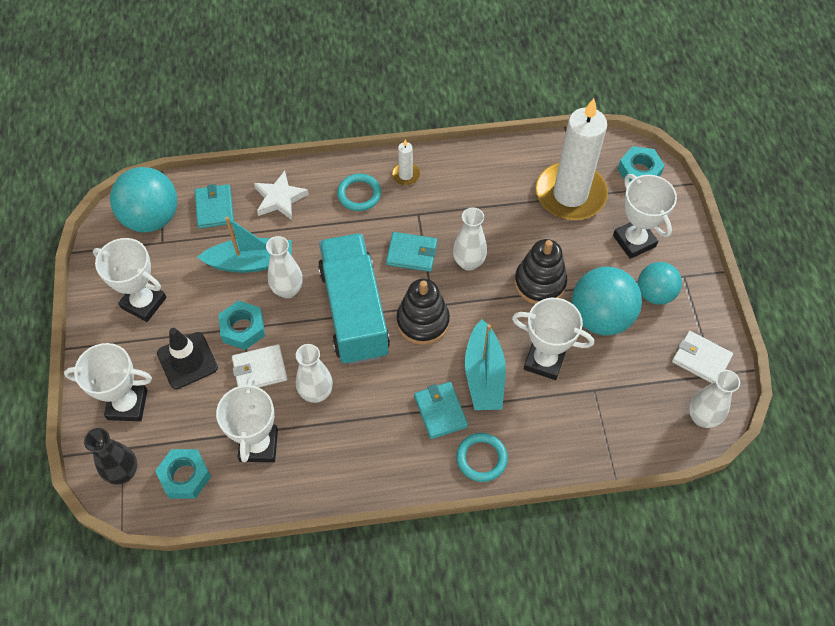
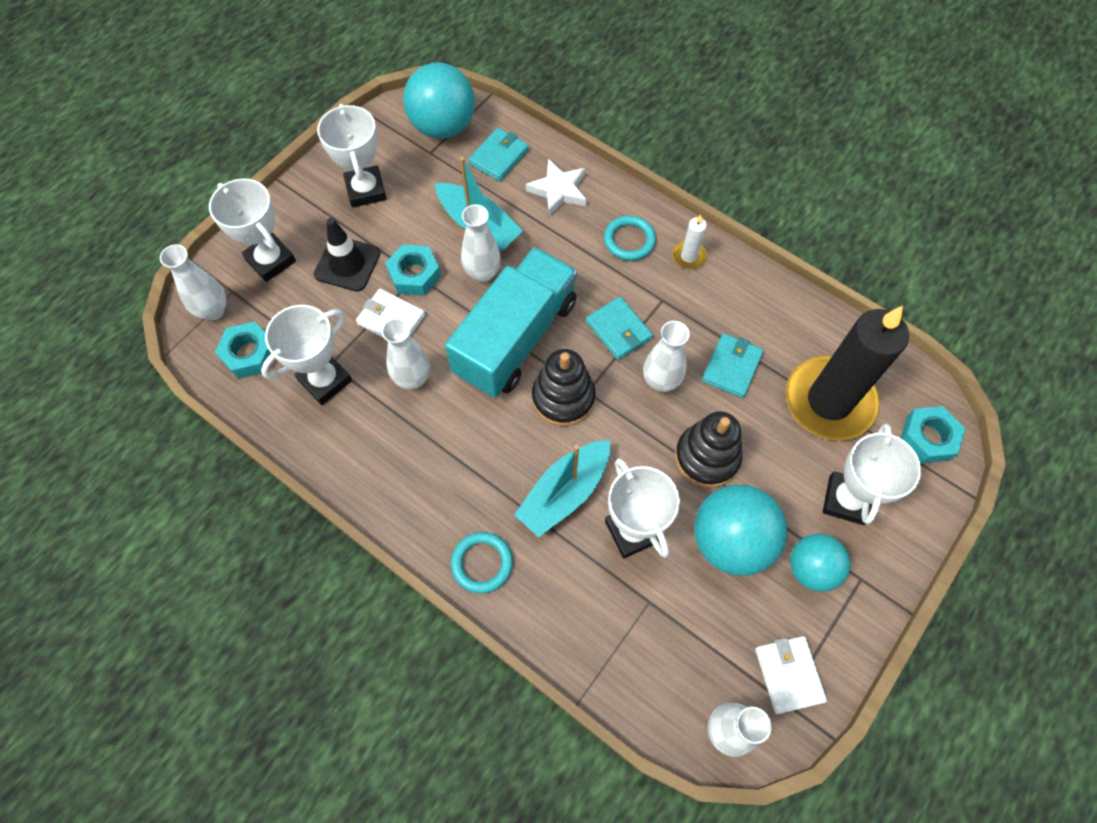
camera: 45 degrees right, 5 degrees up
black vase [84,428,137,485] -> white vase [160,244,226,320]
turquoise wallet [414,382,468,439] -> turquoise wallet moved to [702,333,764,398]
white candle [536,98,608,220] -> black candle [786,306,909,441]

